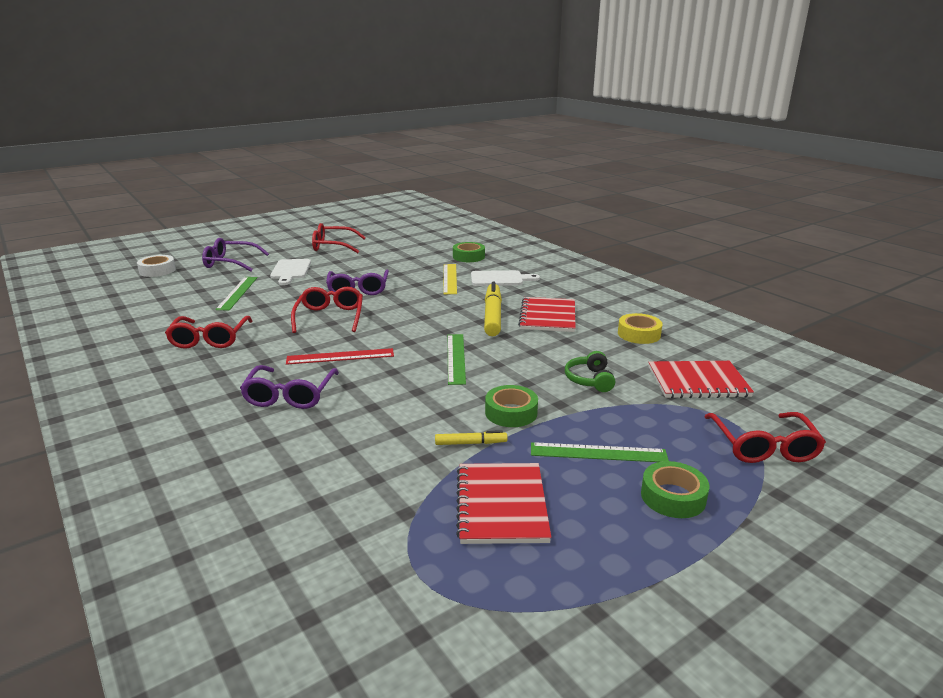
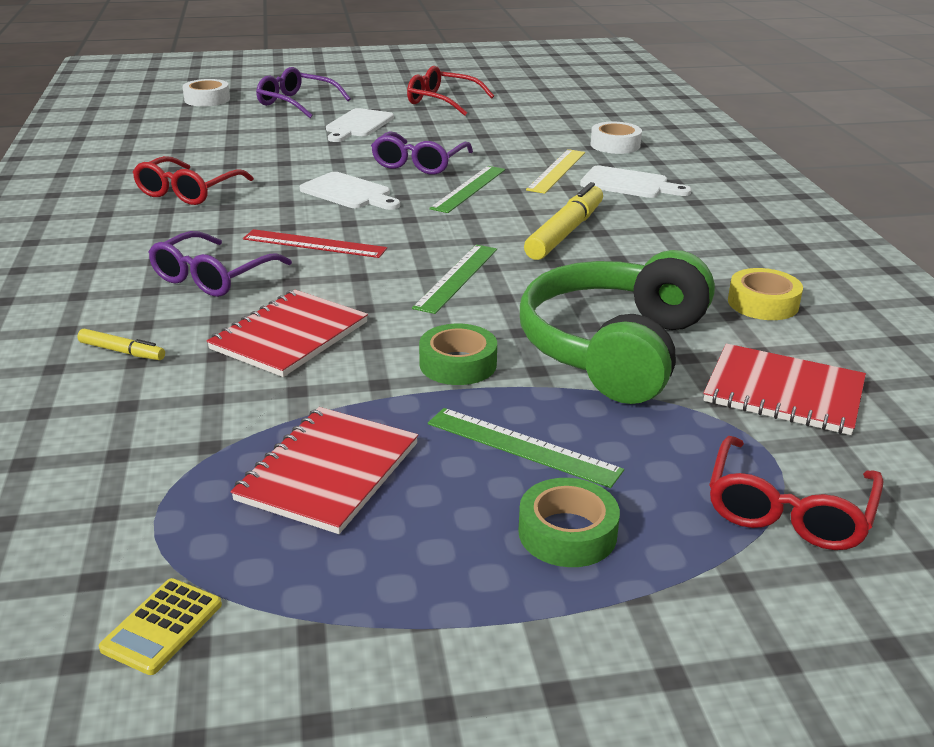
camera: 25 degrees right, 5 degrees up
green ruler [215,277,258,310] -> green ruler moved to [429,166,505,213]
red glasses [291,287,363,333] -> white cutting board [300,172,400,210]
yellow marker [435,430,507,445] -> yellow marker moved to [77,329,165,360]
green tape [453,242,485,262] -> white tape [591,122,642,154]
red notebook [518,297,576,332] -> red notebook moved to [207,290,368,377]
green headphones [565,351,615,392] -> green headphones [520,250,715,404], size x2.40
none -> yellow calculator [99,578,222,675]

